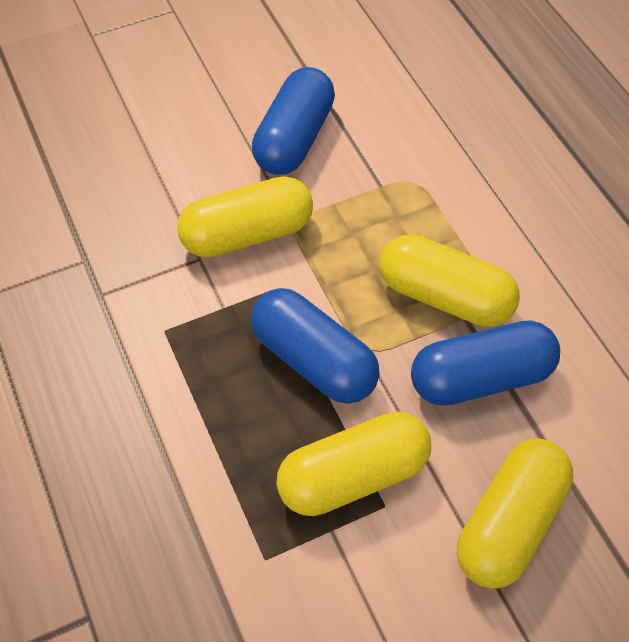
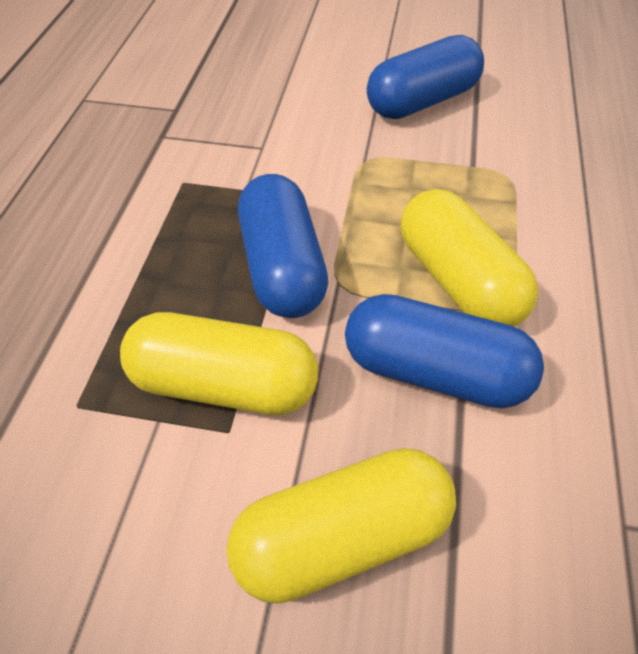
camera: 35 degrees right, 5 degrees down
yellow capsule [177,176,313,258] -> none

